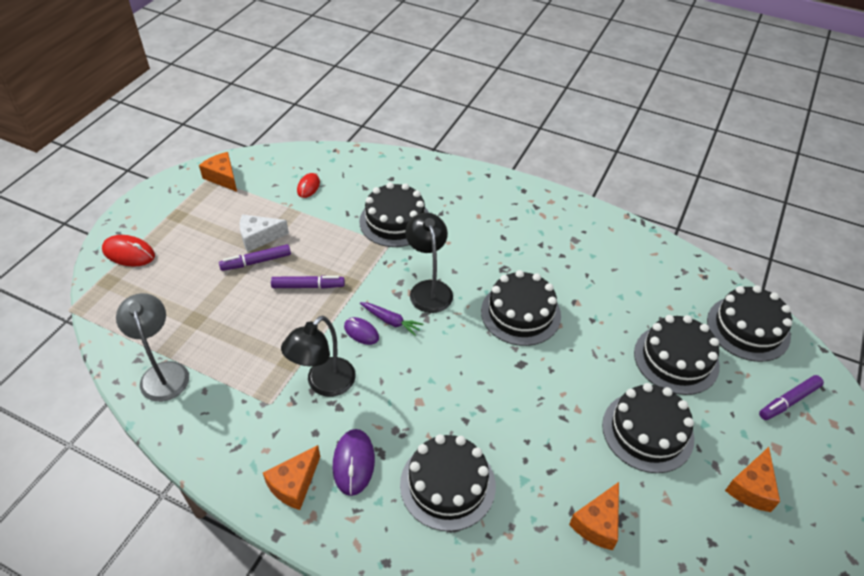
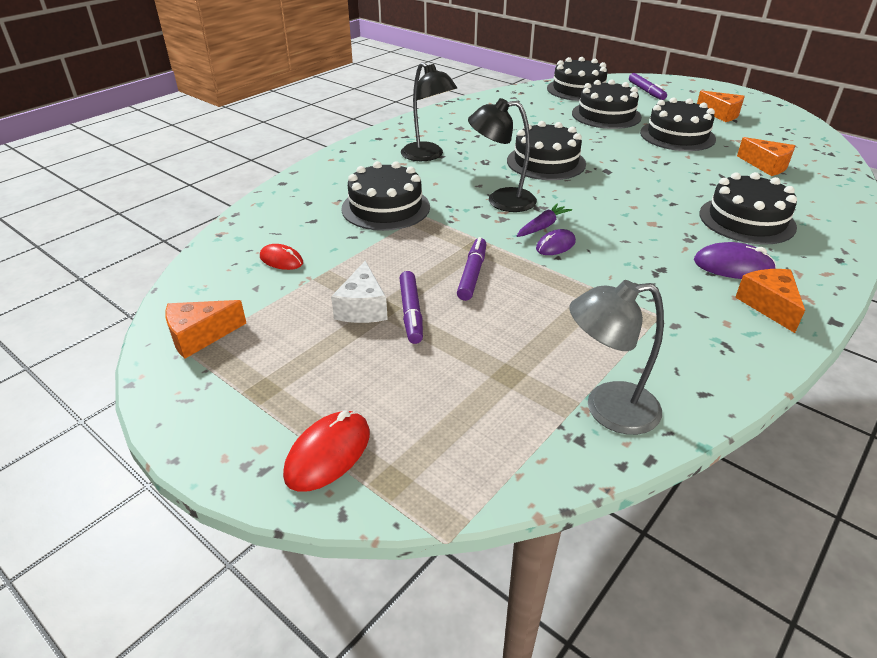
camera: 75 degrees left, 10 degrees down
orange cheese [263,445,320,510] -> orange cheese turned 150 degrees counterclockwise [735,269,805,333]
black lamp [281,316,356,397] -> black lamp moved to [401,62,457,161]

